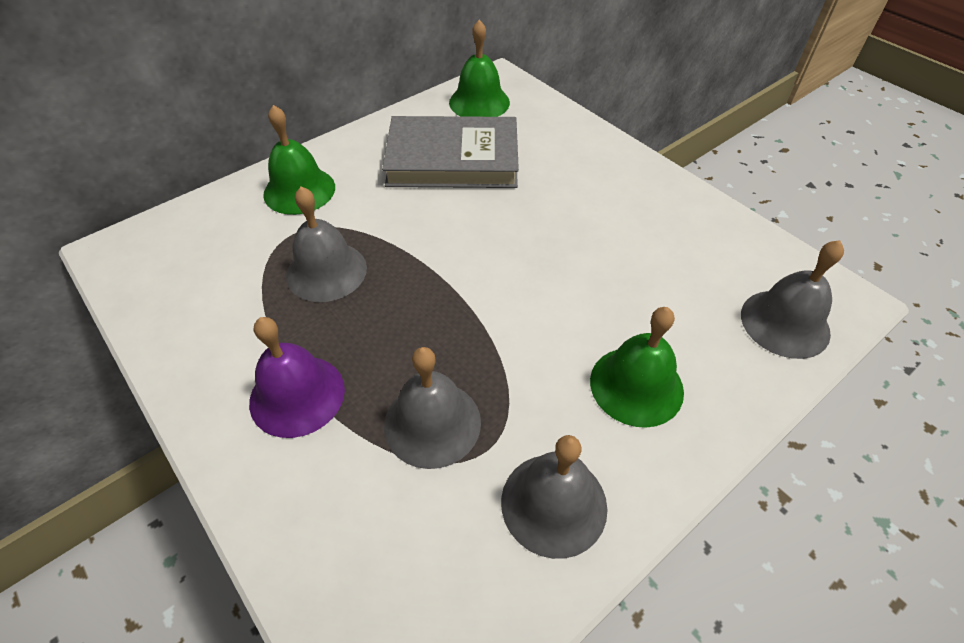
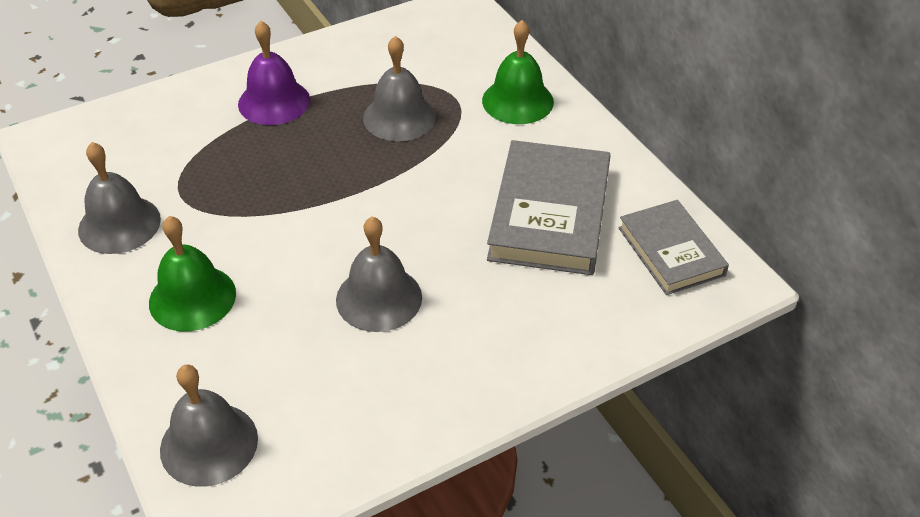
camera: 100 degrees right, 5 degrees down
grey bell [384,347,481,469] -> grey bell moved to [336,216,422,332]
green bell [449,20,510,117] -> grey book [618,200,729,295]

